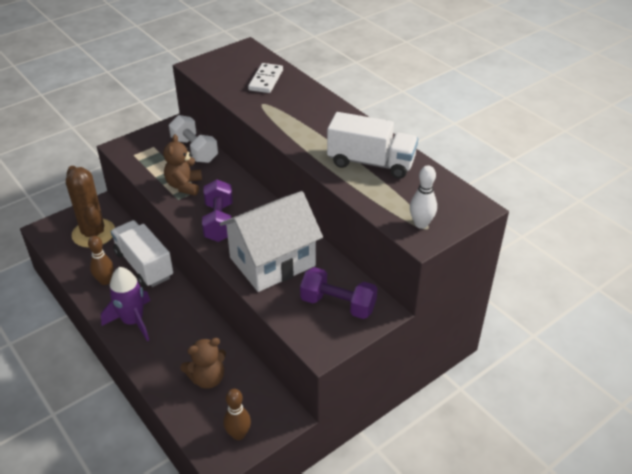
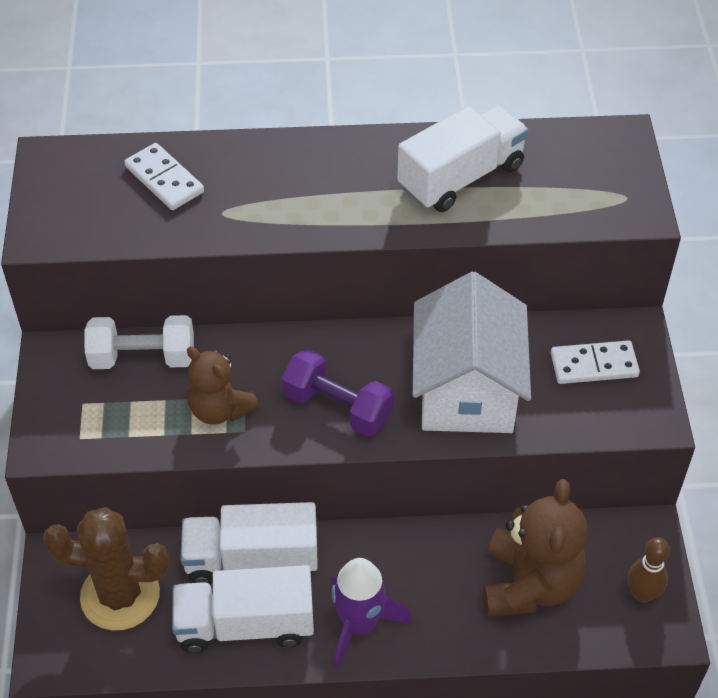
camera: 55 degrees left, 10 degrees up
brown bowling pin [88,236,114,285] -> white truck [172,565,314,653]
brown teddy bear [180,338,226,389] -> brown teddy bear [483,479,588,617], size x1.57
purple dumbbell [300,267,377,319] -> white domino [551,340,640,384]
white bowling pin [410,165,437,229] -> none

